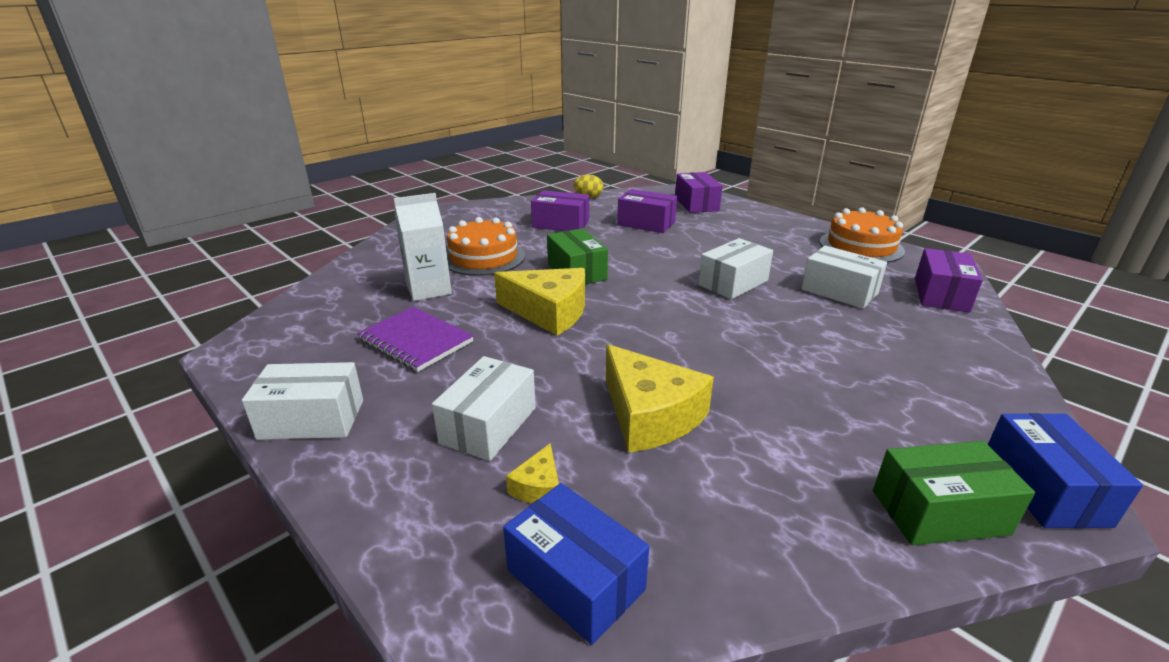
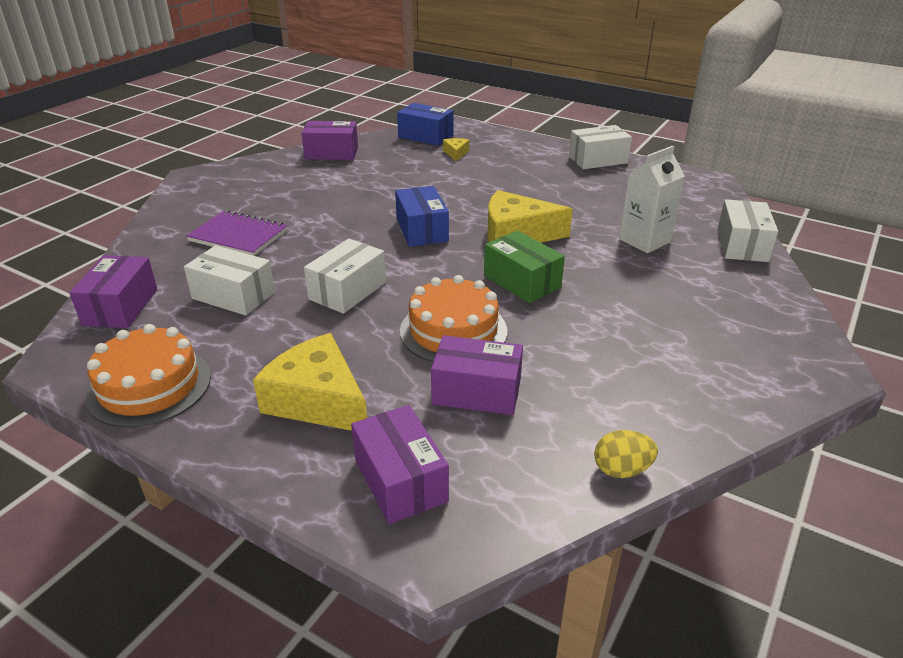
camera: 165 degrees right, 5 degrees up
purple notebook [357,307,474,372] -> purple notebook moved to [186,210,287,256]
white box [432,356,536,461] -> white box moved to [718,199,778,262]
orange cake [447,217,525,276] -> orange cake moved to [400,275,507,362]
purple box [531,190,589,231] -> purple box moved to [302,121,358,160]
yellow cheese [606,344,714,453] -> yellow cheese moved to [253,333,367,431]
green box [873,441,1035,545] -> none
blue box [988,413,1143,528] -> blue box moved to [395,186,449,247]

